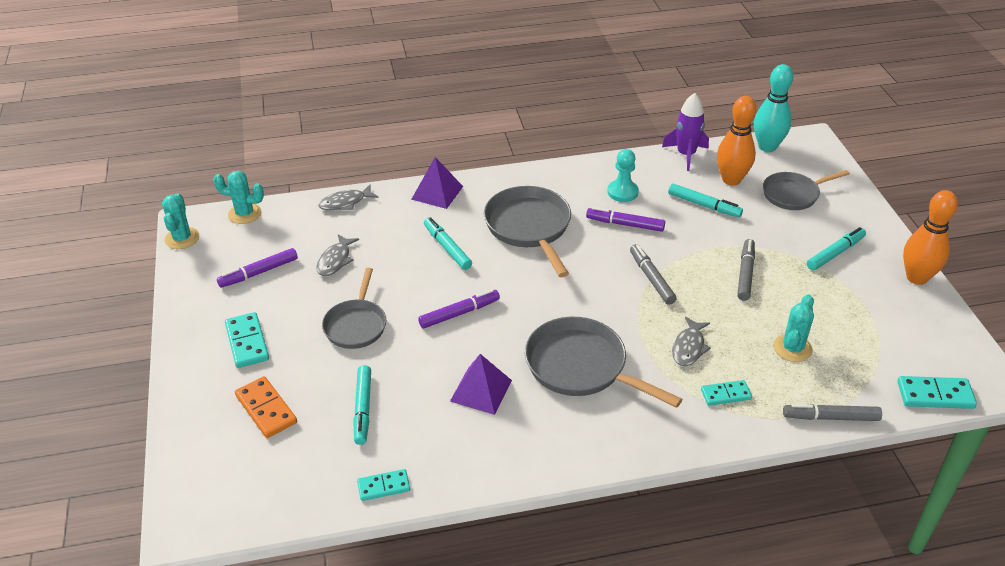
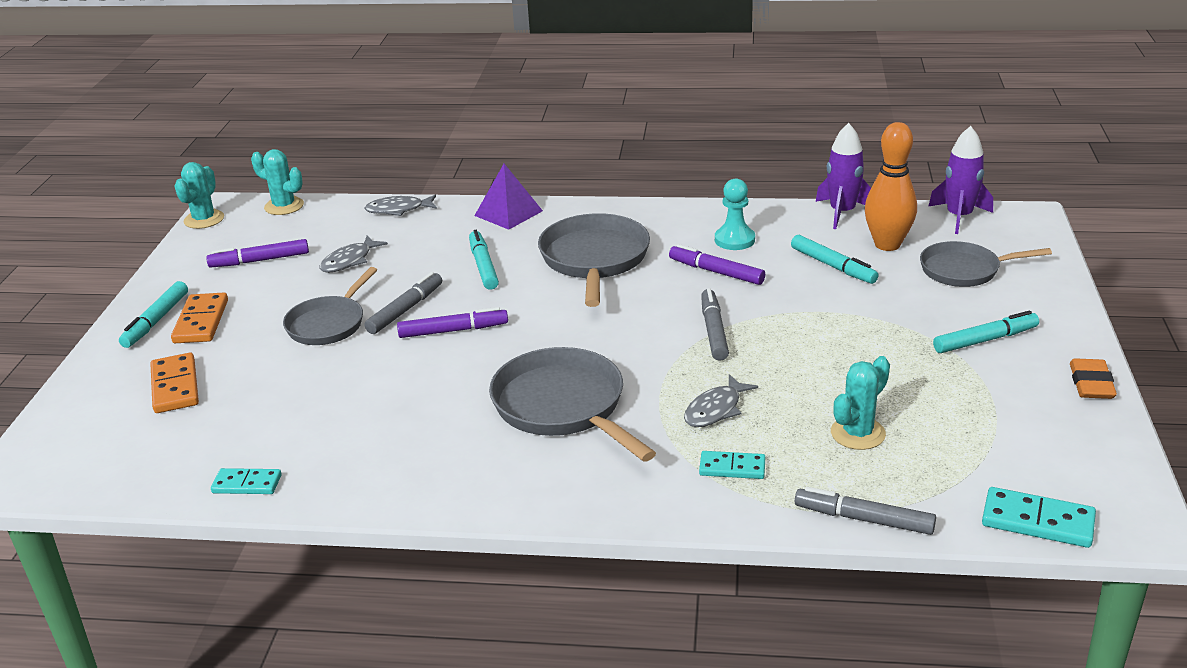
camera: 20 degrees right, 10 degrees down
turquoise domino [225,312,269,368] -> orange domino [171,293,228,343]
turquoise marker [353,365,371,445] -> turquoise marker moved to [119,281,188,348]
purple pyramid [450,354,512,415] -> none
grey marker [737,239,755,301] -> grey marker moved to [364,272,442,334]
turquoise bowling pin [754,64,793,152] -> purple rocket [928,126,993,234]
orange bowling pin [903,190,958,285] -> orange eraser [1070,358,1117,399]

